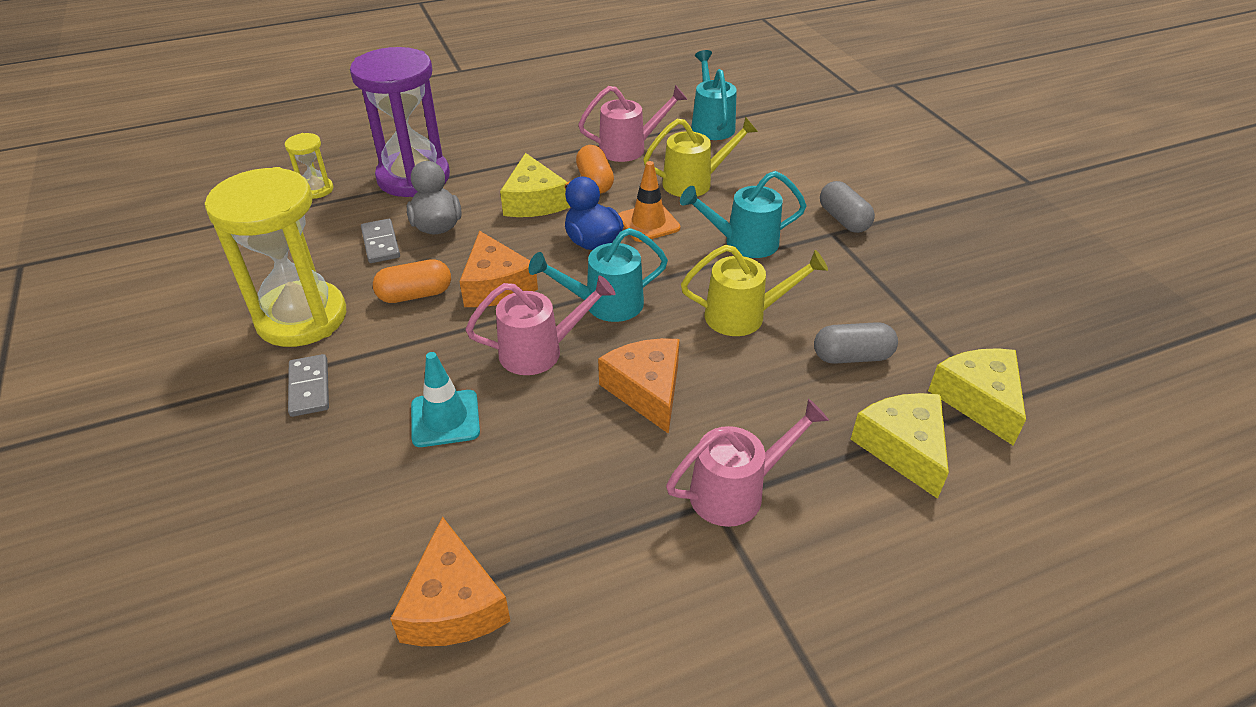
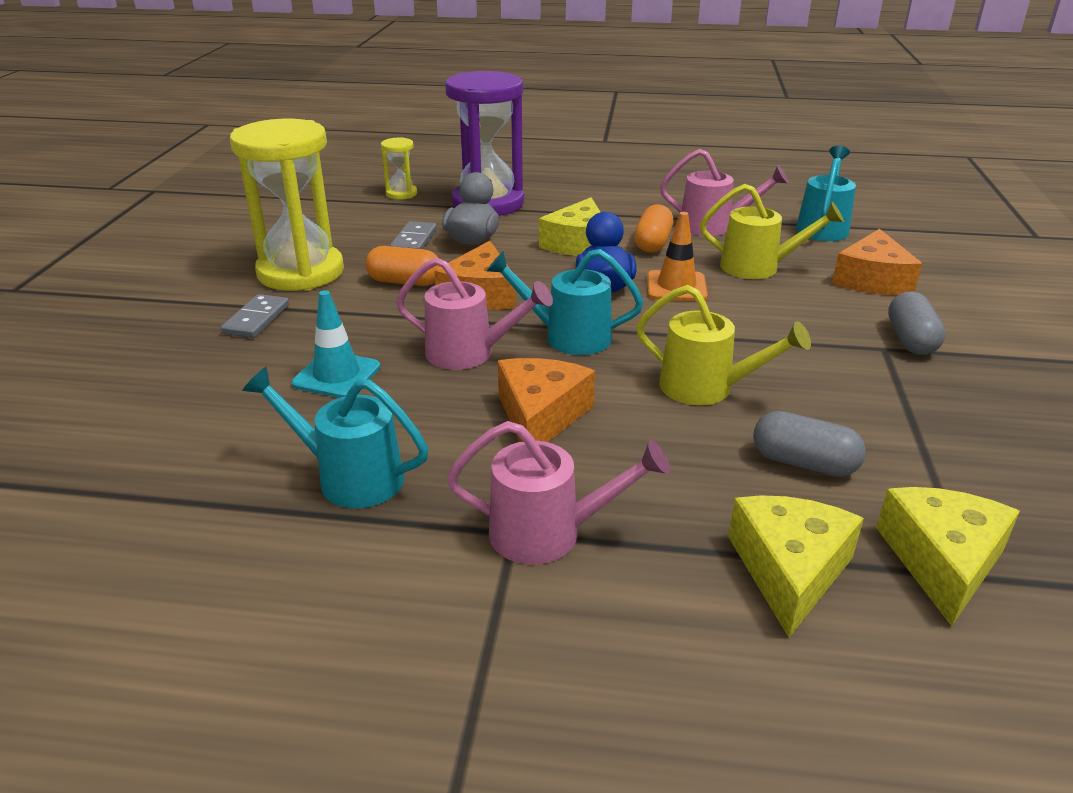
camera: 30 degrees right, 10 degrees down
orange cheese [390,516,510,646] -> orange cheese moved to [832,229,922,295]
turquoise watering can [680,171,807,258] -> turquoise watering can moved to [242,367,429,508]

